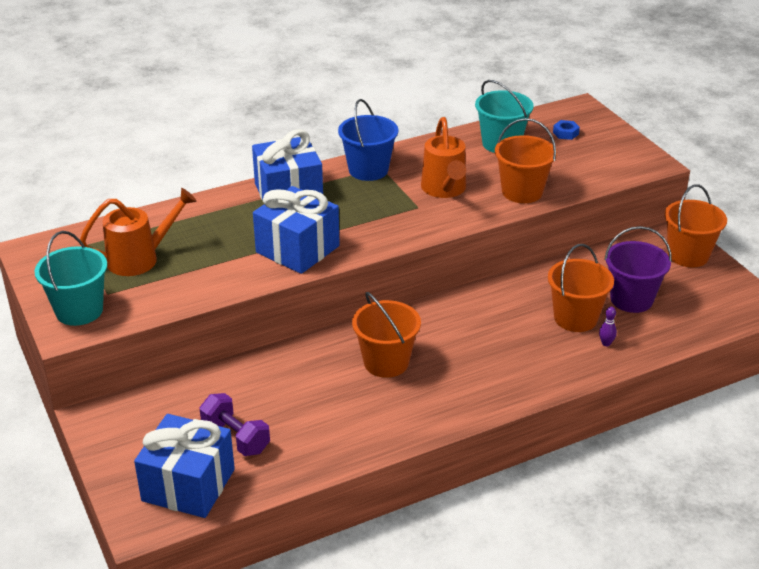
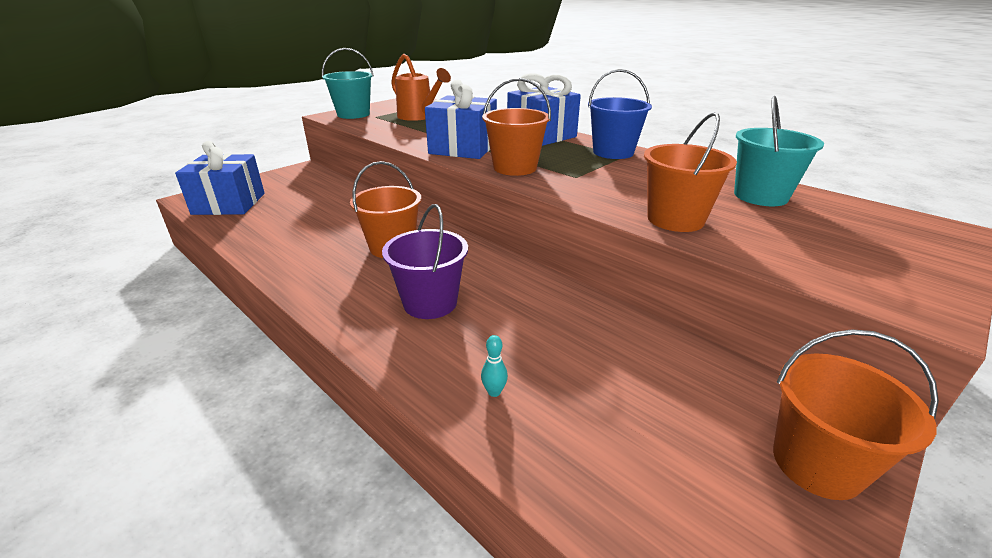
camera: 70 degrees right, 5 degrees down
purple dumbbell [199,393,270,456] -> none
orange watering can [421,117,466,198] -> none
orange bucket [548,244,614,332] -> orange bucket moved to [482,78,551,176]
blue nut [553,120,580,140] -> none
purple bowling pin [599,307,617,346] -> turquoise bowling pin [481,335,508,397]
purple bucket [604,226,672,313] -> purple bucket moved to [382,204,468,319]

